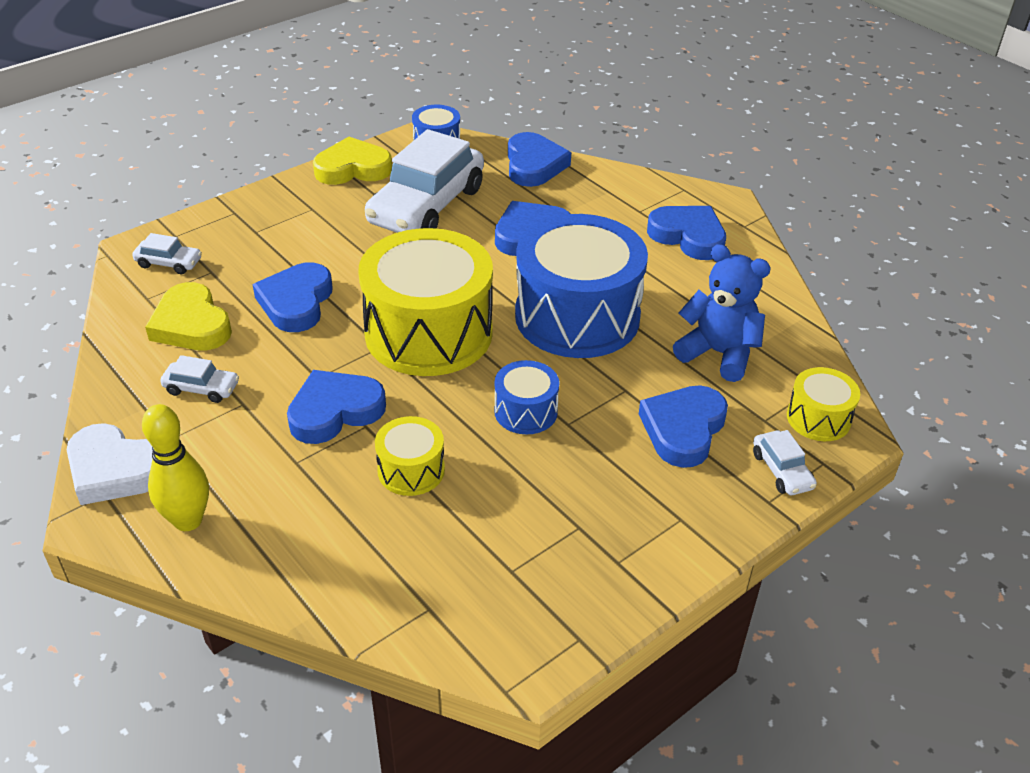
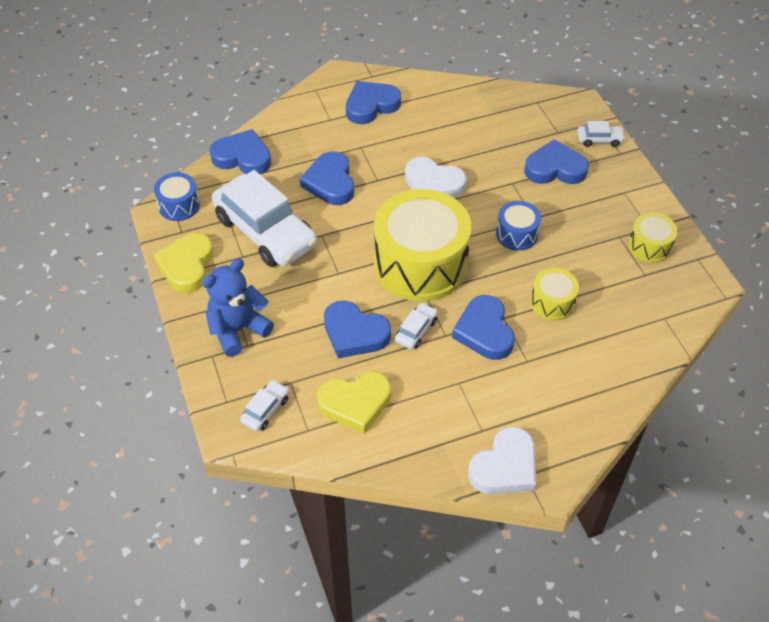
camera: 70 degrees left, 10 degrees up
yellow bowling pin [142,404,209,531] -> none
white car [160,355,239,403] -> white car moved to [395,303,438,349]
blue drum [515,214,648,358] -> white heart [405,157,467,198]
blue heart [639,385,728,468] -> blue heart turned 135 degrees clockwise [524,139,589,184]
blue teddy bear [673,244,771,382] -> blue teddy bear moved to [202,259,274,357]
yellow drum [787,367,860,441] -> yellow drum moved to [629,213,678,263]

